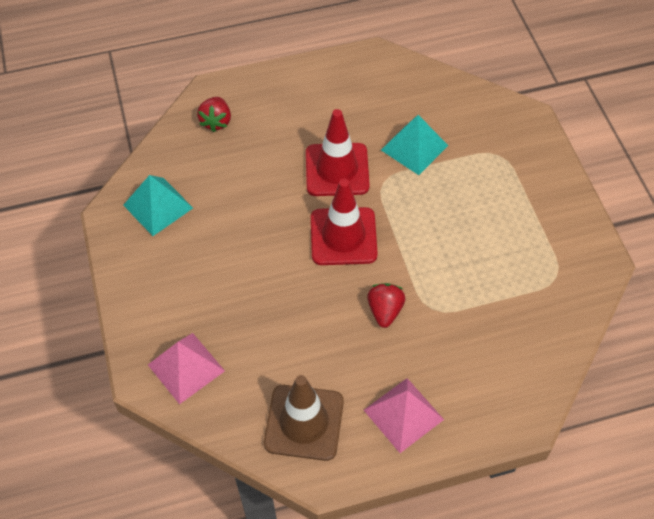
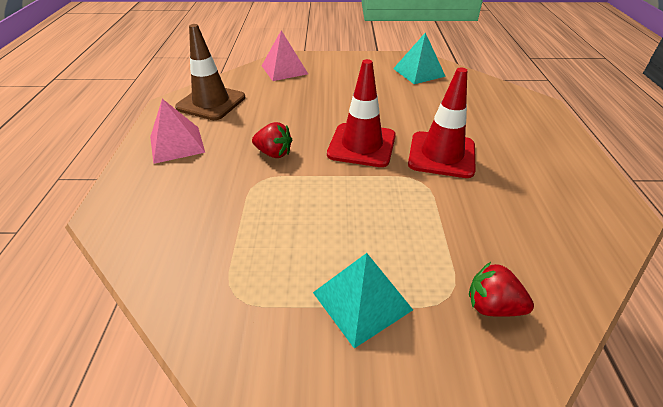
camera: 105 degrees right, 15 degrees down
red strawberry [197,97,231,132] -> red strawberry moved to [469,262,534,317]
turquoise pyramid [381,115,449,175] -> turquoise pyramid moved to [313,253,413,349]

